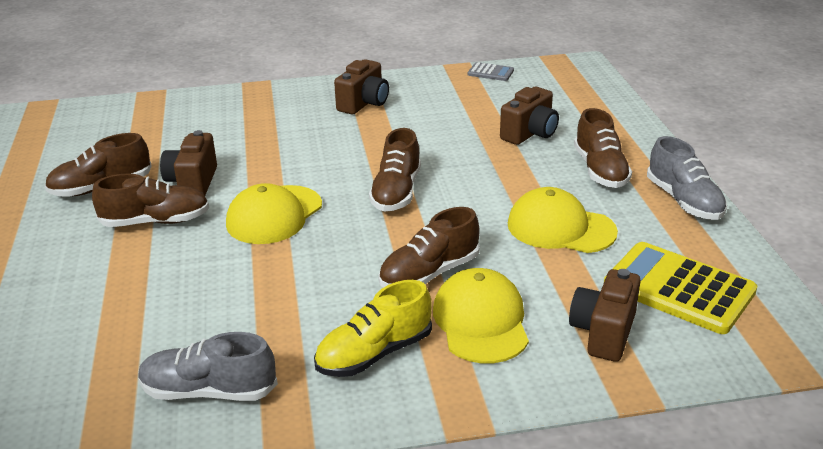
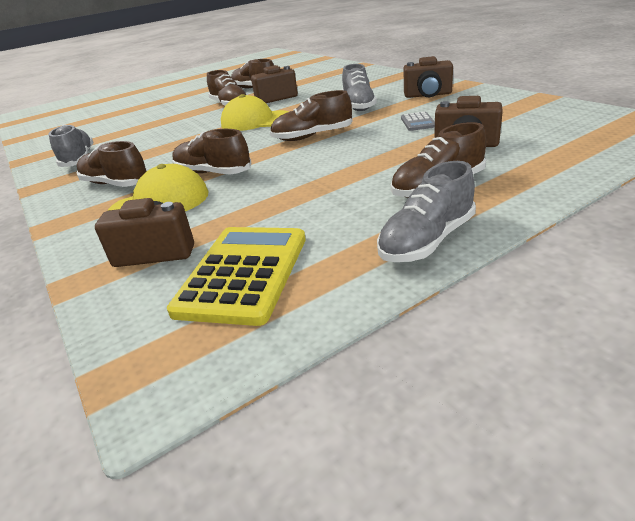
camera: 70 degrees right, 0 degrees up
yellow shoe [314,280,432,377] -> brown shoe [77,141,148,187]
grey calculator [468,62,514,81] -> grey calculator moved to [401,112,435,131]
yellow cap [508,187,618,253] -> none
none -> grey shoe [342,64,377,111]

